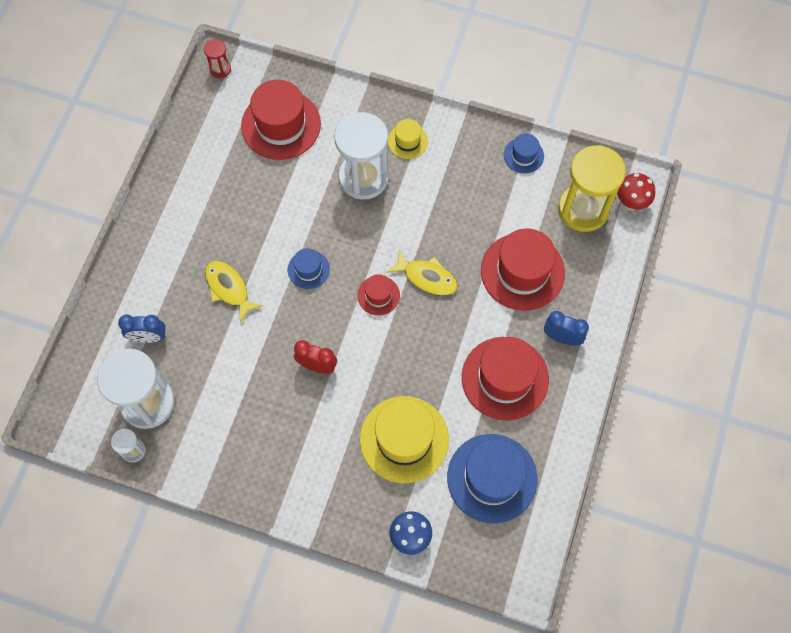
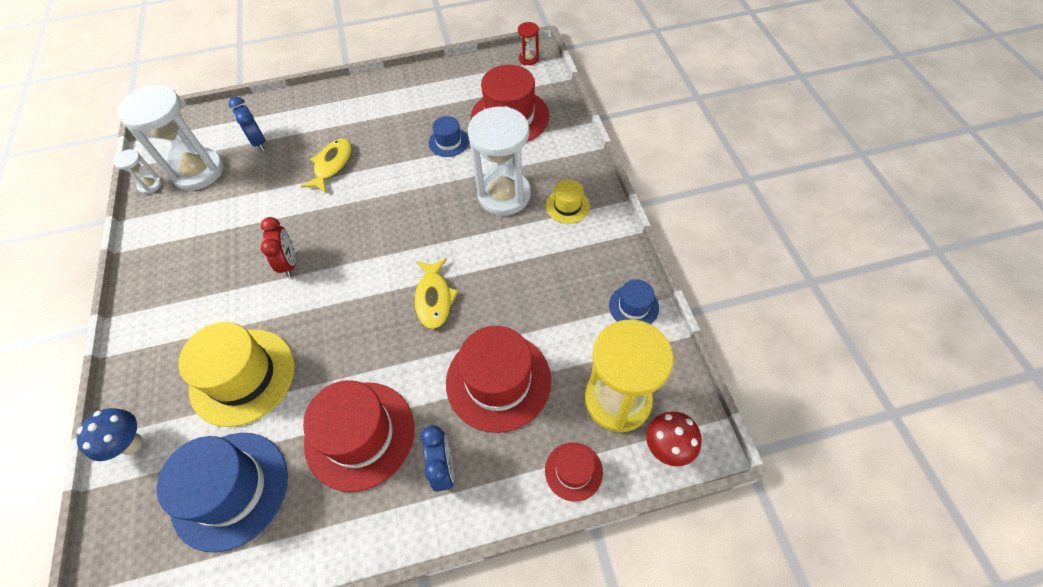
camera: 60 degrees right, 10 degrees down
blue hat [288,248,330,289] -> blue hat moved to [429,116,469,157]
red hat [357,274,400,315] -> red hat moved to [545,442,603,502]

